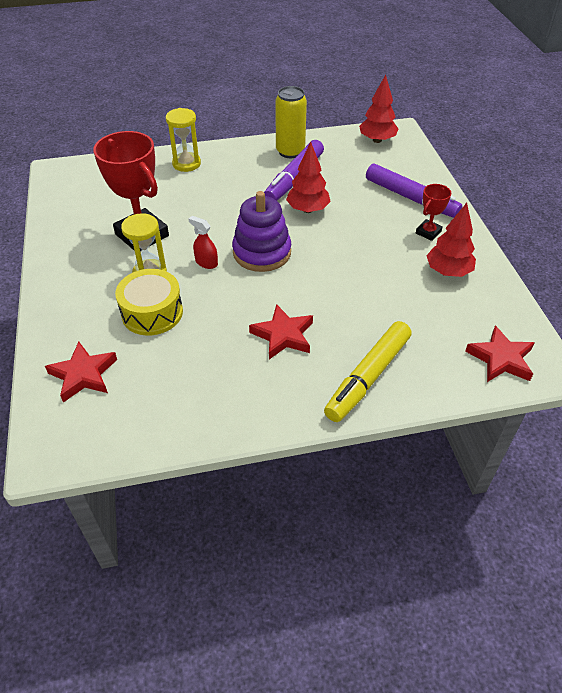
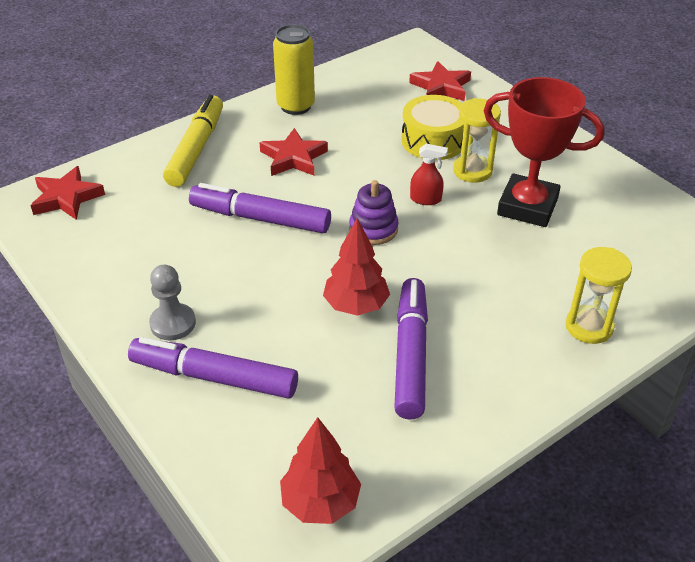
camera: 155 degrees right, 5 degrees down
purple stacking toy [232,191,291,272] -> purple stacking toy [349,180,399,245], size x0.65
yellow can [275,86,307,158] -> yellow can moved to [273,24,315,115]
red trophy [416,184,451,241] -> grey pawn [149,265,196,340]
red tree [426,203,476,277] -> none
none -> purple marker [189,183,331,233]

